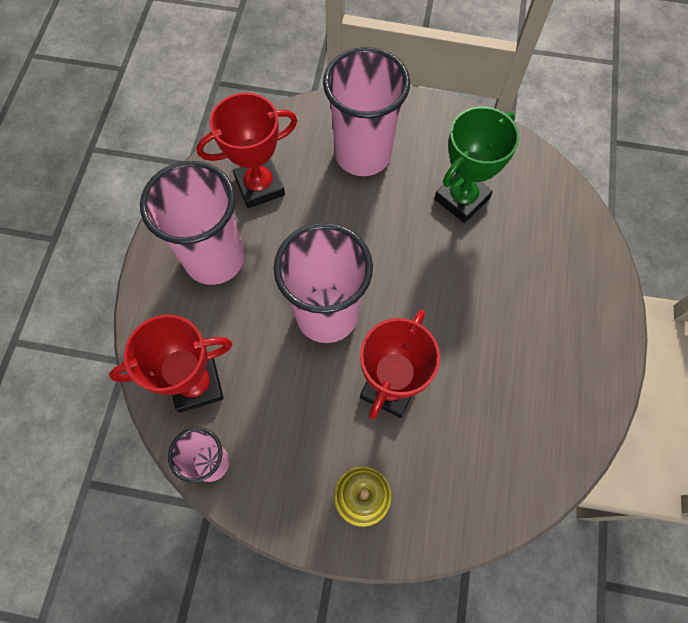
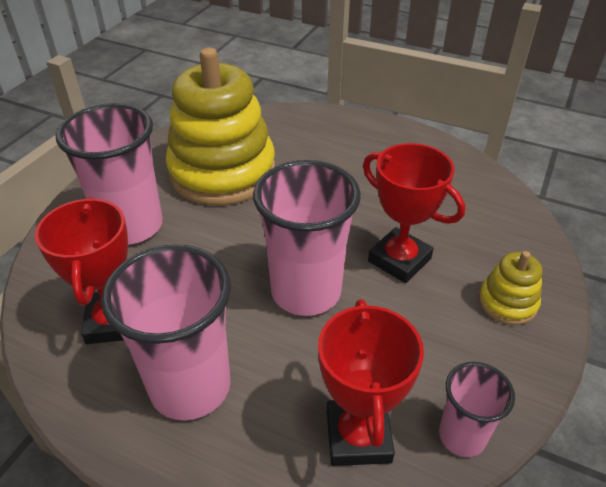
camera: 75 degrees left, 25 degrees down
green trophy [434,106,519,223] -> yellow stacking toy [166,48,275,205]

